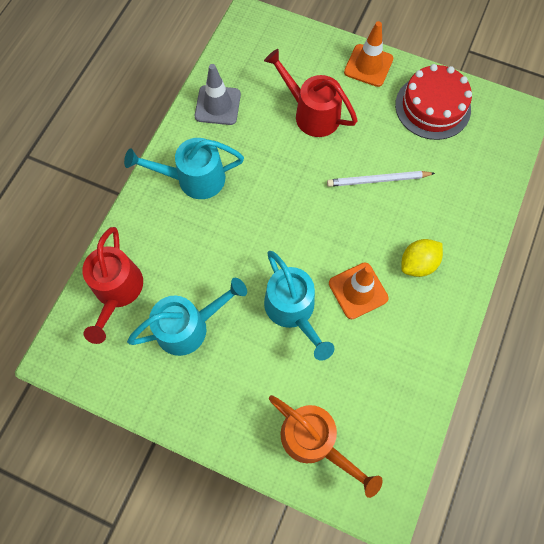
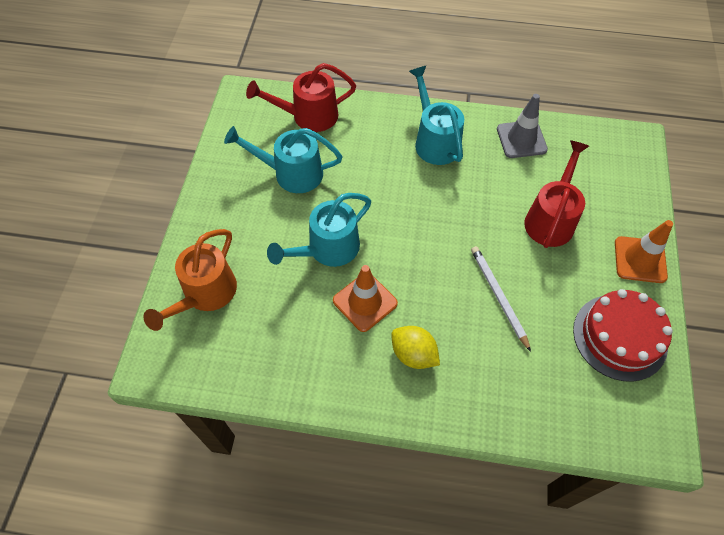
camera: 75 degrees right, 10 degrees down
turquoise watering can [127,278,247,356] -> turquoise watering can turned 135 degrees clockwise [224,126,343,193]

